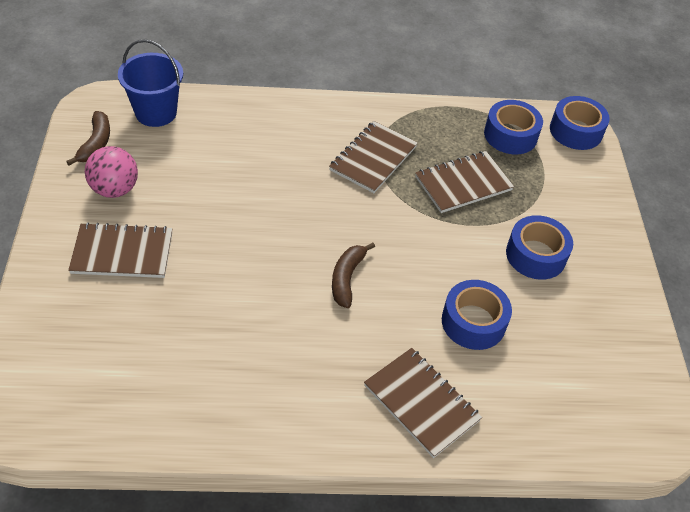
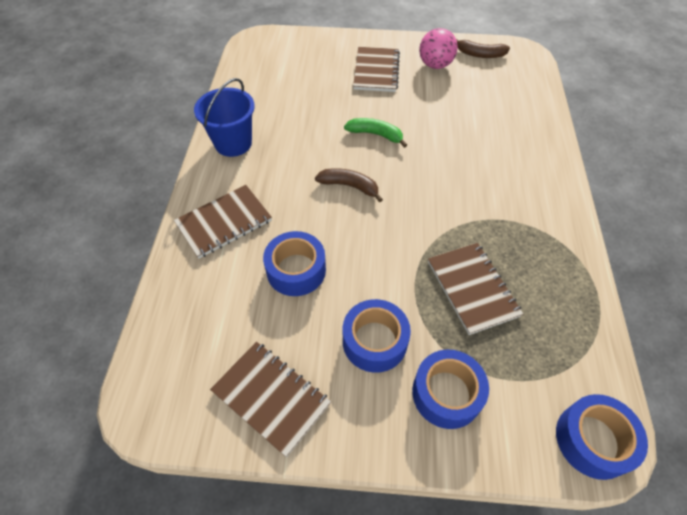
camera: 100 degrees right, 5 degrees up
blue bucket [118,39,183,127] -> blue bucket moved to [194,78,255,157]
brown notebook [329,121,418,193] -> brown notebook moved to [210,342,331,457]
blue tape [484,100,543,154] -> blue tape moved to [412,349,489,429]
none -> green banana [344,118,407,148]

